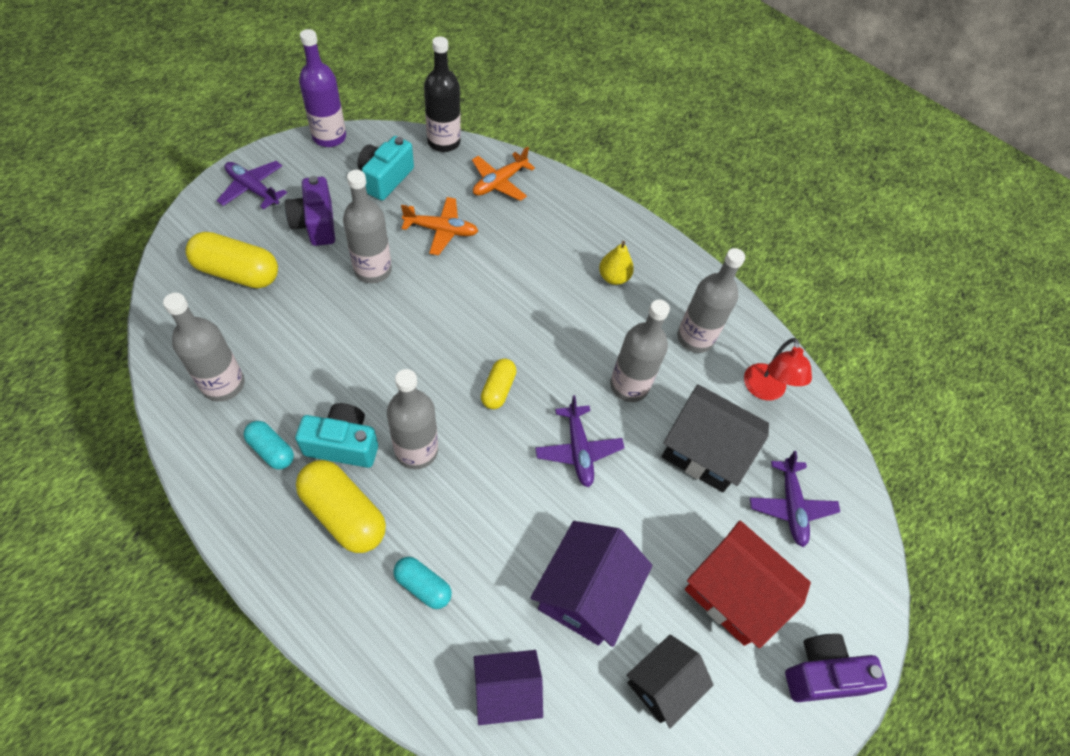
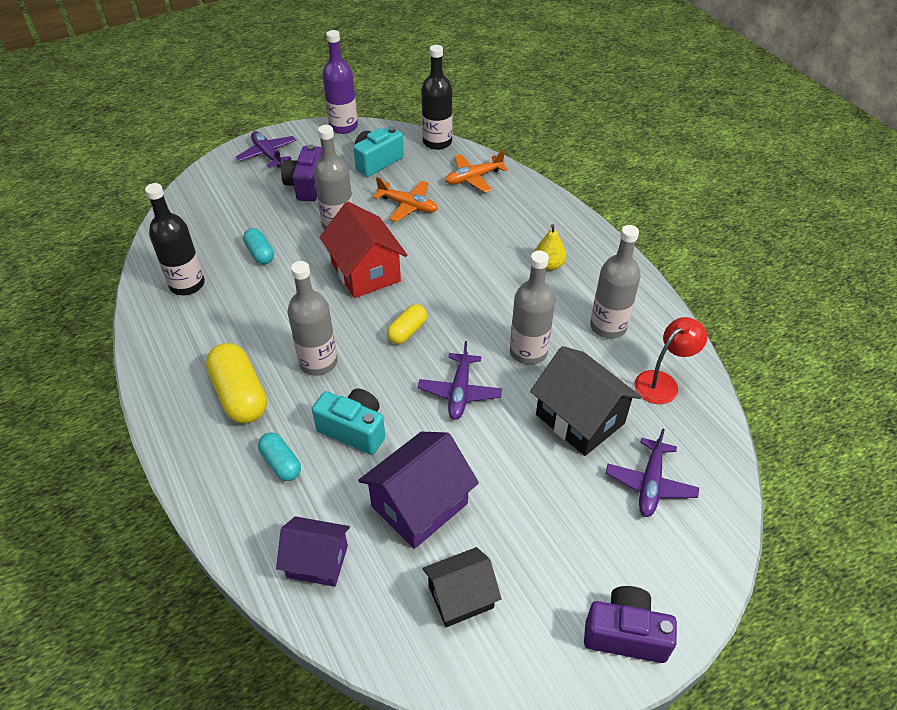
camera: 25 degrees right, 10 degrees down
grey bottle [163,293,245,402] -> black bottle [145,183,205,295]
yellow capsule [185,232,278,288] -> none
turquoise capsule [243,421,294,469] -> turquoise capsule moved to [243,228,274,264]
turquoise camera [295,403,378,468] -> turquoise camera moved to [312,388,385,455]
red house [685,521,811,648] -> red house moved to [320,202,407,298]
red lamp [744,338,812,400] -> red lamp turned 150 degrees counterclockwise [634,317,707,404]

